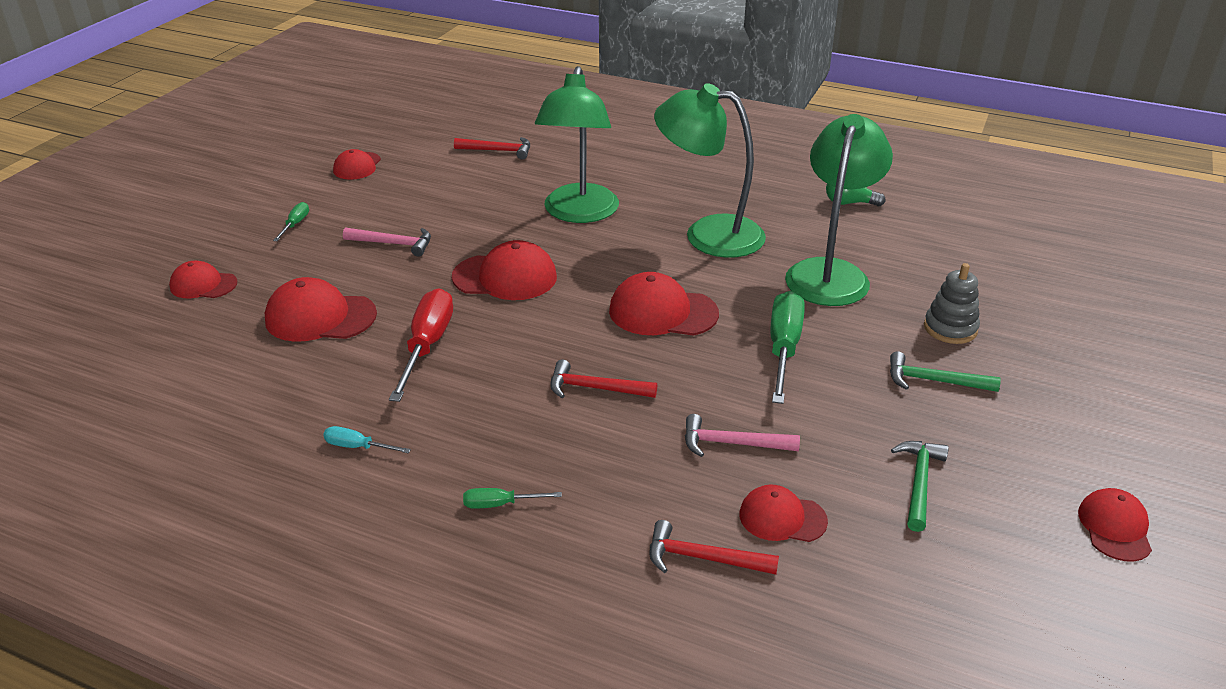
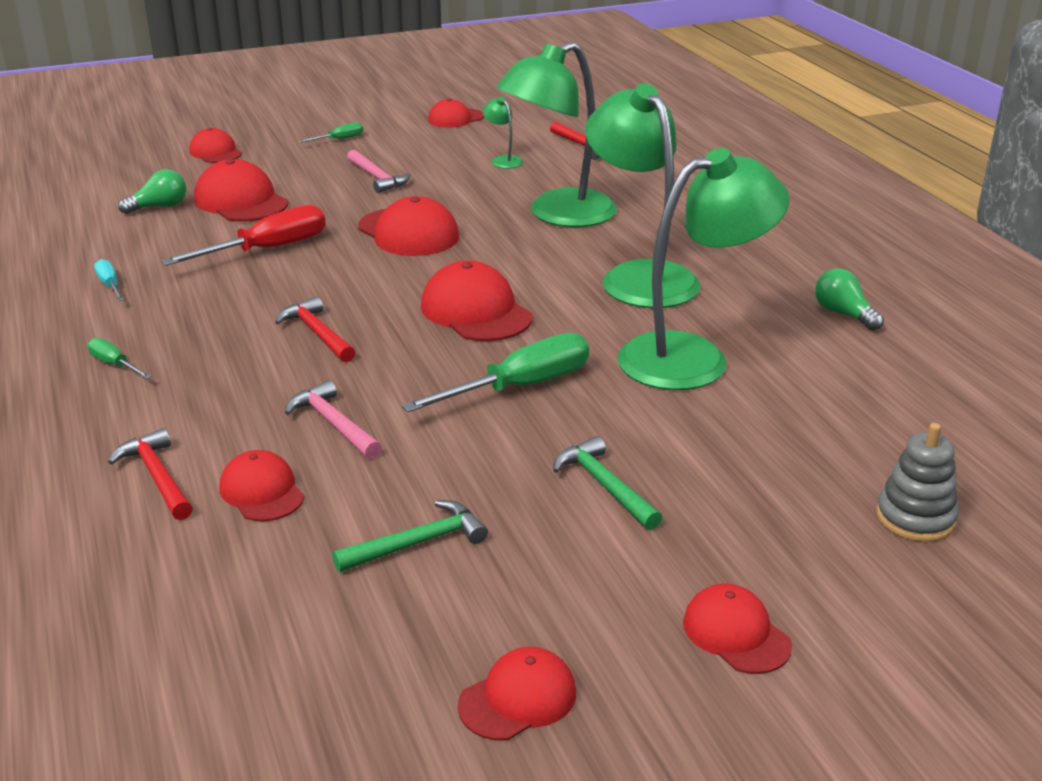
camera: 45 degrees right, 5 degrees down
grey stacking toy [924,263,980,344] -> grey stacking toy moved to [876,423,959,542]
none -> green light bulb [118,169,186,214]
none -> green lamp [483,96,523,169]
none -> red cap [683,584,792,674]

